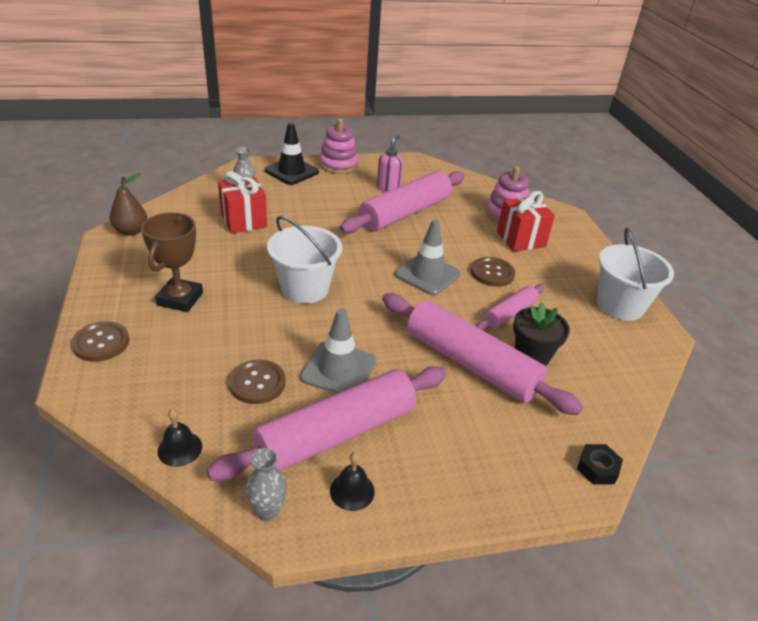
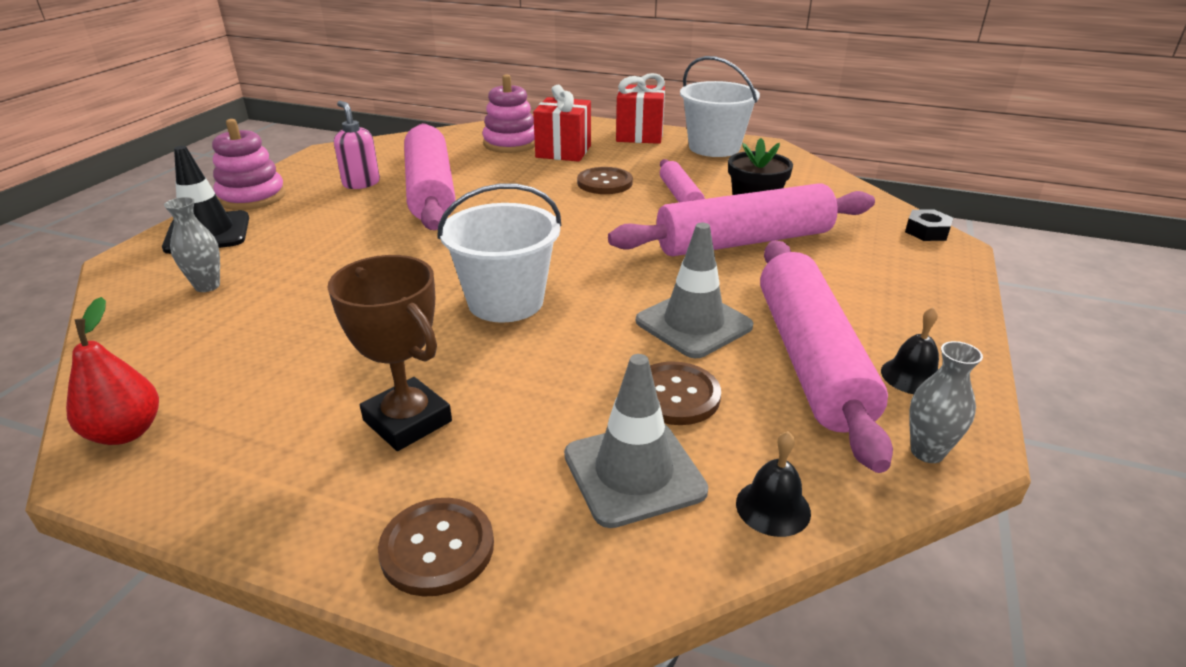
camera: 55 degrees left, 5 degrees down
brown pear [109,173,147,236] -> red pear [66,297,159,445]
red gift [218,171,267,234] -> red gift moved to [616,73,665,144]
grey traffic cone [395,219,461,295] -> grey traffic cone moved to [564,354,708,528]

